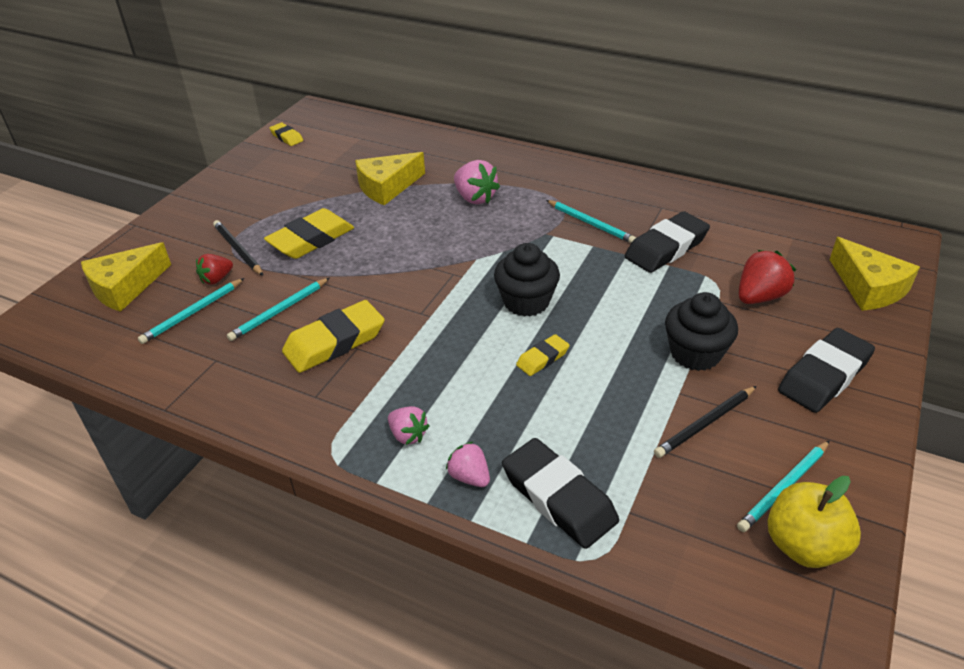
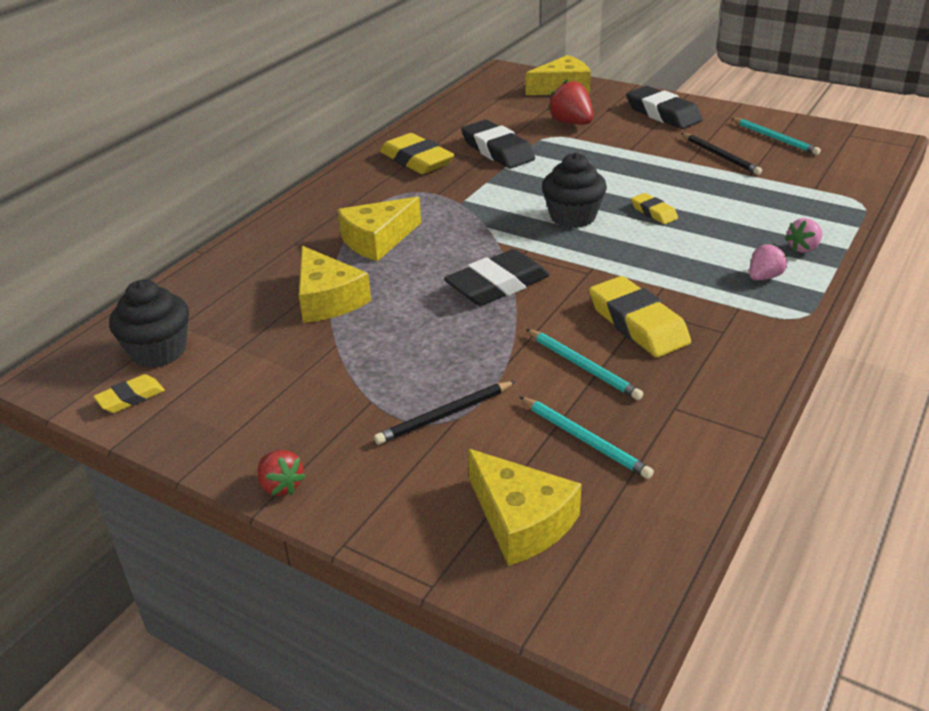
camera: 85 degrees left, 5 degrees down
red strawberry [196,254,233,285] -> red strawberry moved to [258,450,306,496]
yellow eraser [264,208,354,259] -> yellow eraser moved to [380,133,454,174]
pink strawberry [454,160,500,204] -> yellow cheese [338,196,421,261]
black eraser [502,438,619,549] -> black eraser moved to [444,249,549,306]
turquoise pencil [546,200,636,243] -> none
black cupcake [665,292,738,371] -> black cupcake moved to [109,279,189,367]
yellow apple [768,476,861,568] -> none

